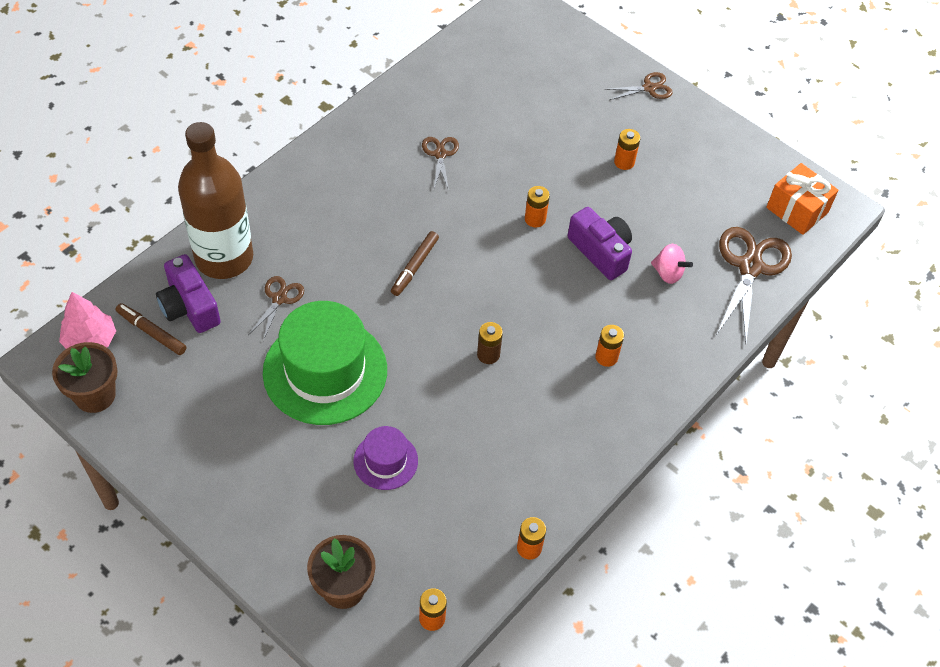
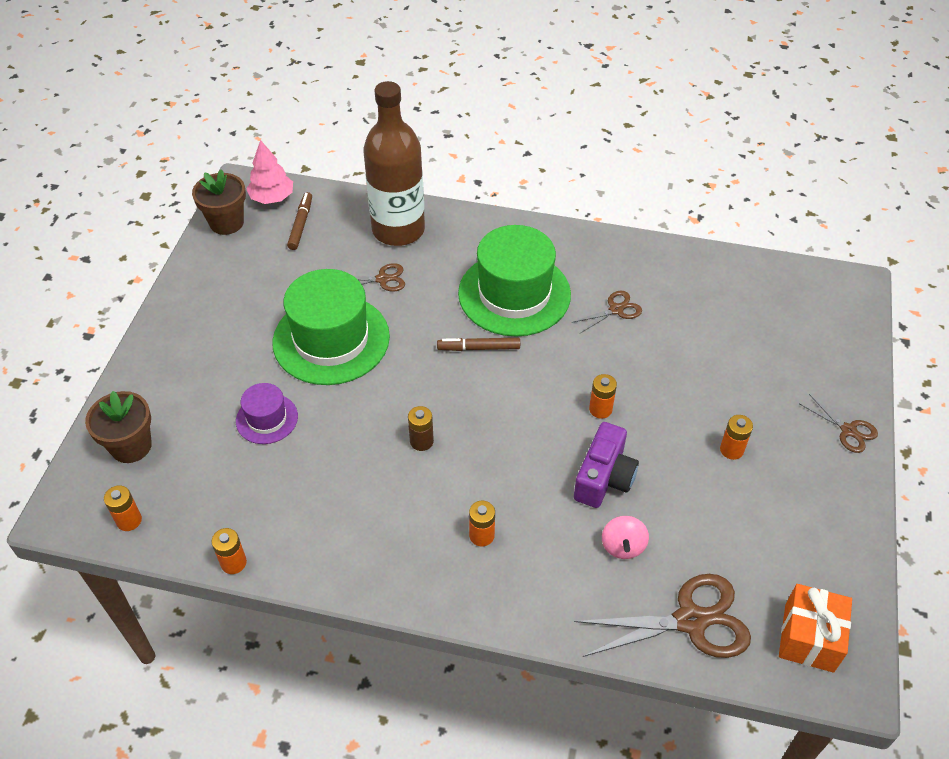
camera: 65 degrees right, 5 degrees down
purple camera [156,254,221,333] -> none
none -> green hat [458,225,571,337]

